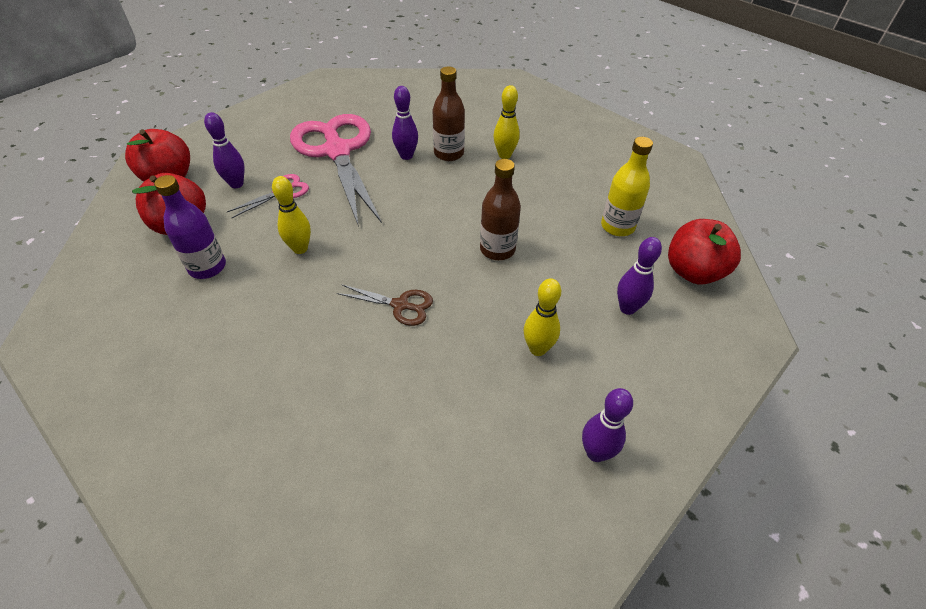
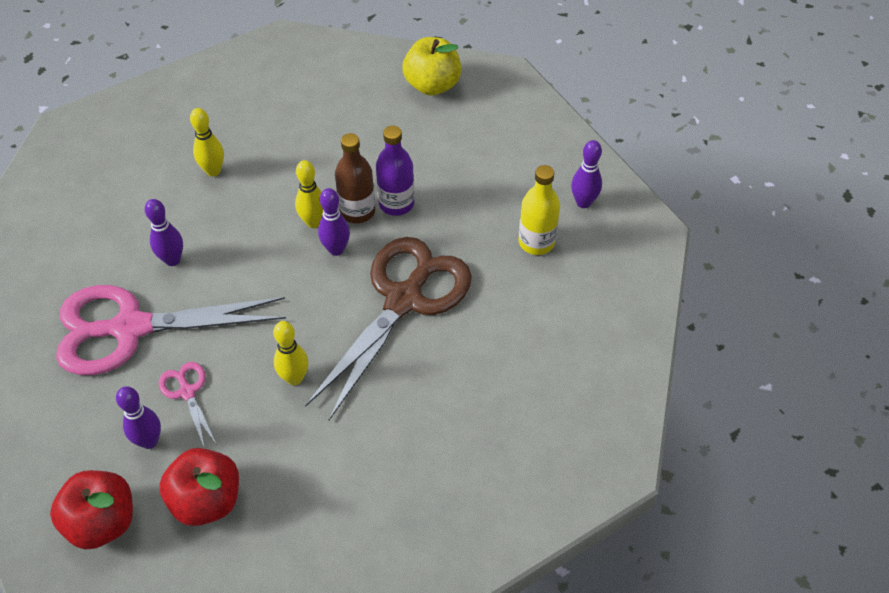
camera: 75 degrees left, 5 degrees up
purple bottle [154,175,226,279] -> purple bottle moved to [376,126,415,216]
brown scissors [337,284,433,326] -> brown scissors [305,237,472,420], size x2.33
brown bottle [433,66,465,161] -> none
yellow bowling pin [524,278,561,356] -> yellow bowling pin moved to [295,160,323,228]
yellow bottle [601,137,653,236] -> yellow bottle moved to [518,165,560,255]
purple bowling pin [617,237,662,315] -> purple bowling pin moved to [318,188,350,256]
red apple [668,219,741,284] -> yellow apple [402,37,461,95]

